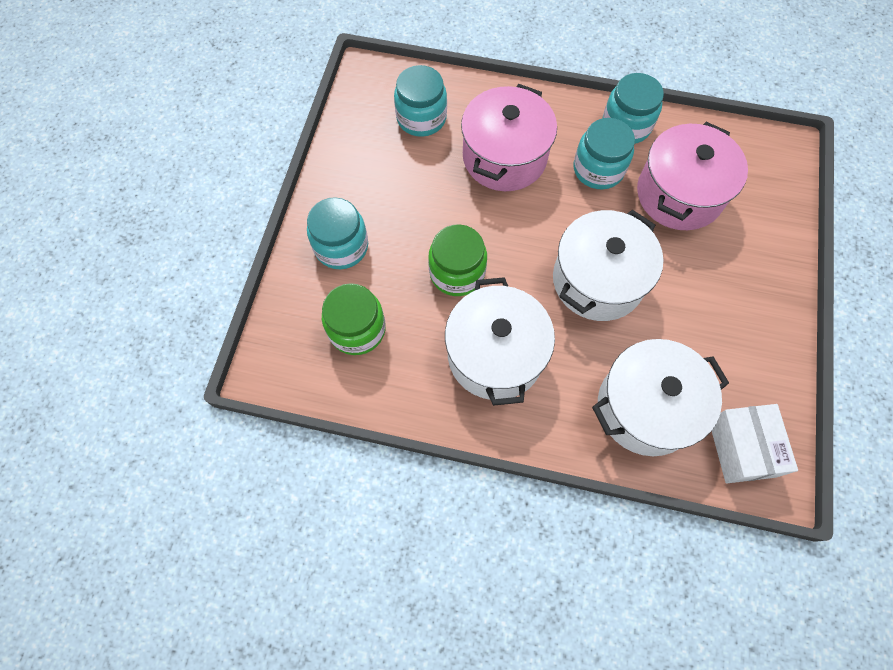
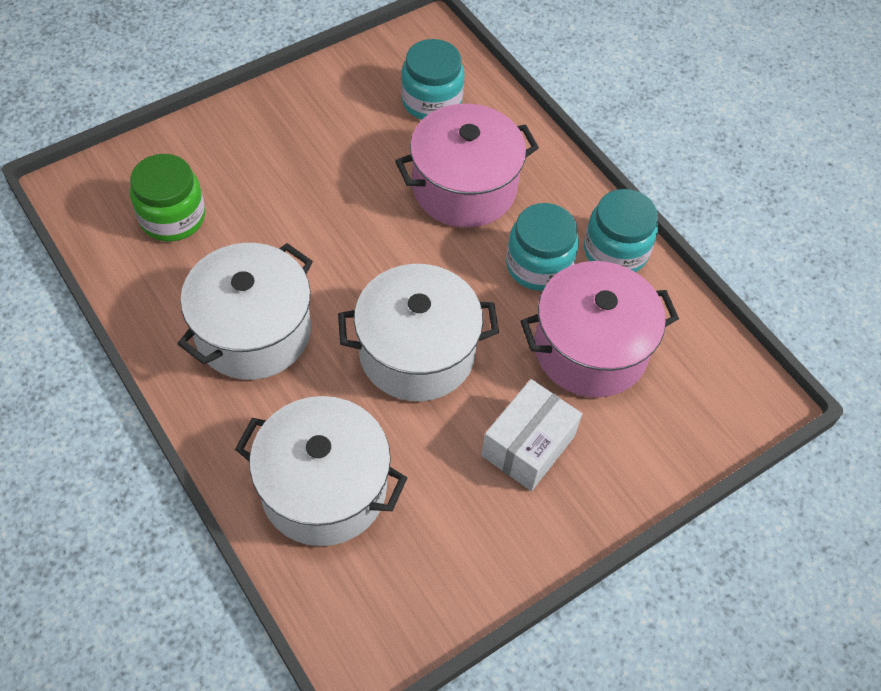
camera: 40 degrees right, 10 degrees down
turquoise jar [307,197,368,269] -> none
green jar [428,224,487,296] -> none
white box [712,404,798,483] -> white box moved to [481,379,582,491]

